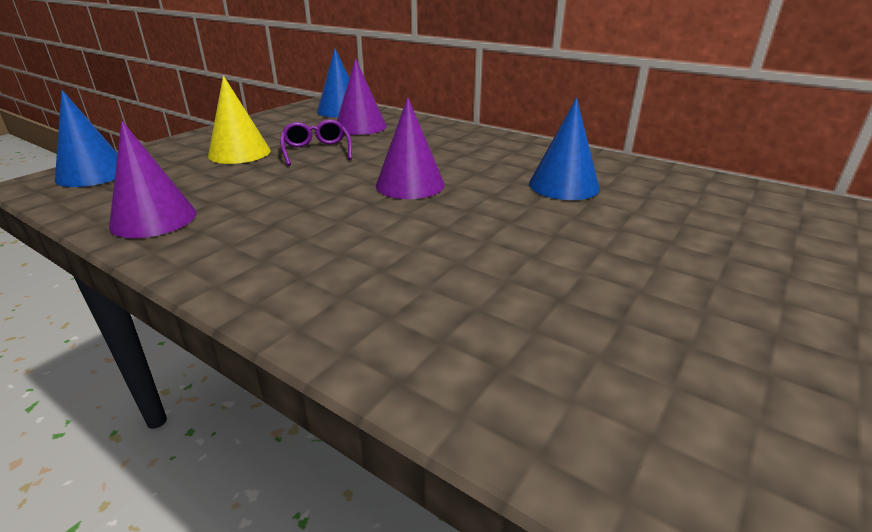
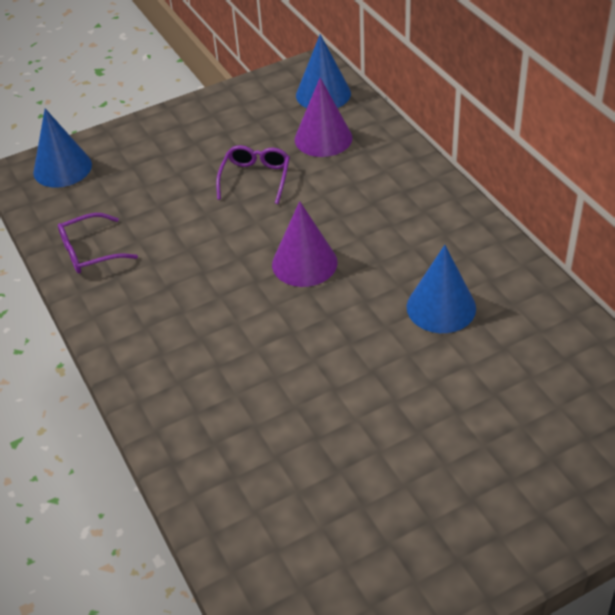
camera: 30 degrees right, 15 degrees up
purple cone [109,121,196,238] -> purple glasses [58,213,138,274]
yellow cone [208,76,271,164] -> none

